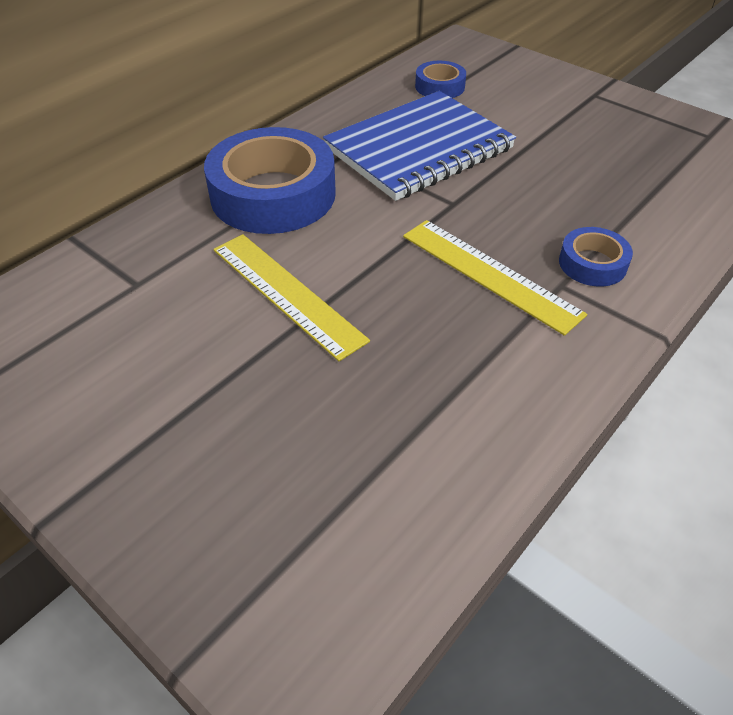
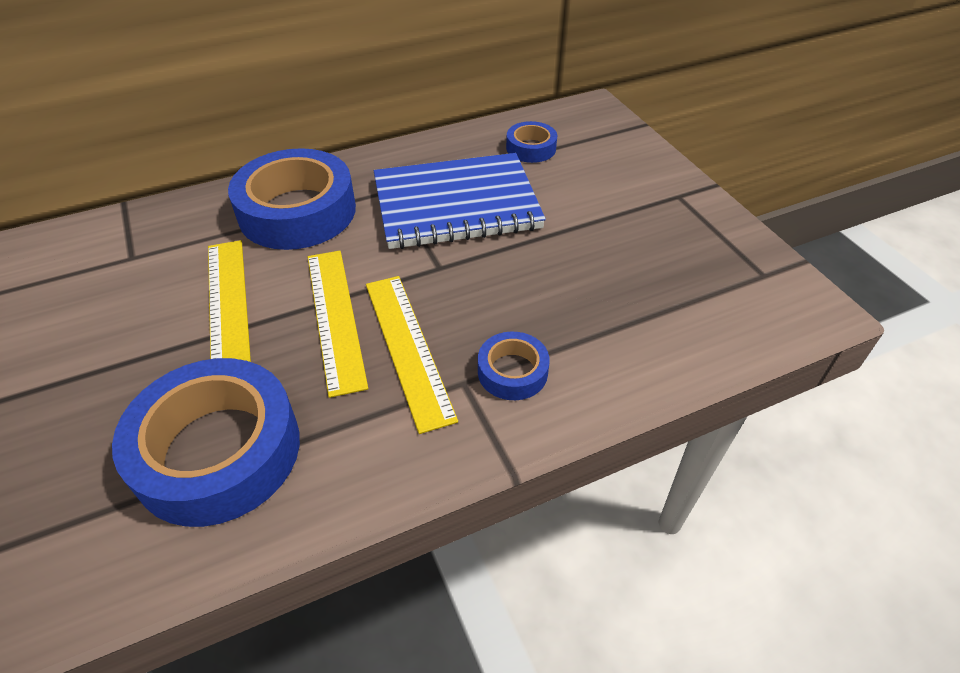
camera: 25 degrees right, 0 degrees up
none -> blue tape [112,358,300,527]
none -> yellow ruler [308,251,368,398]

